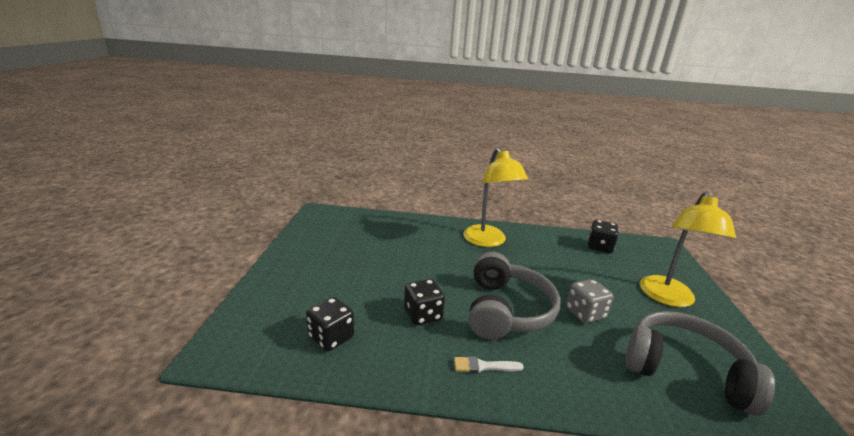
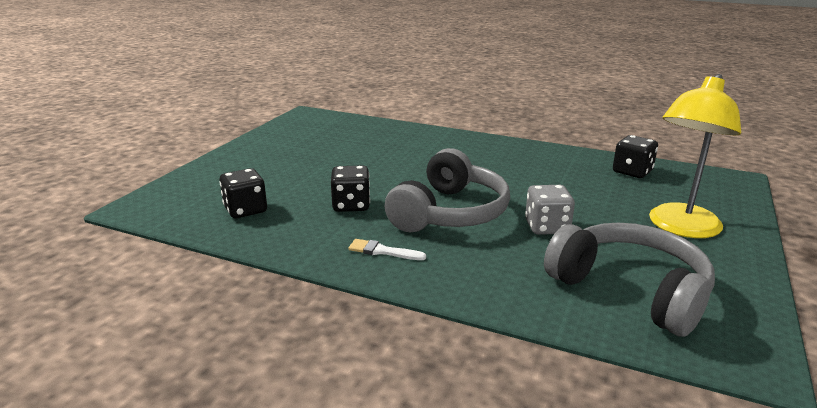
camera: 20 degrees right, 0 degrees up
yellow lamp [463,148,528,247] -> none

